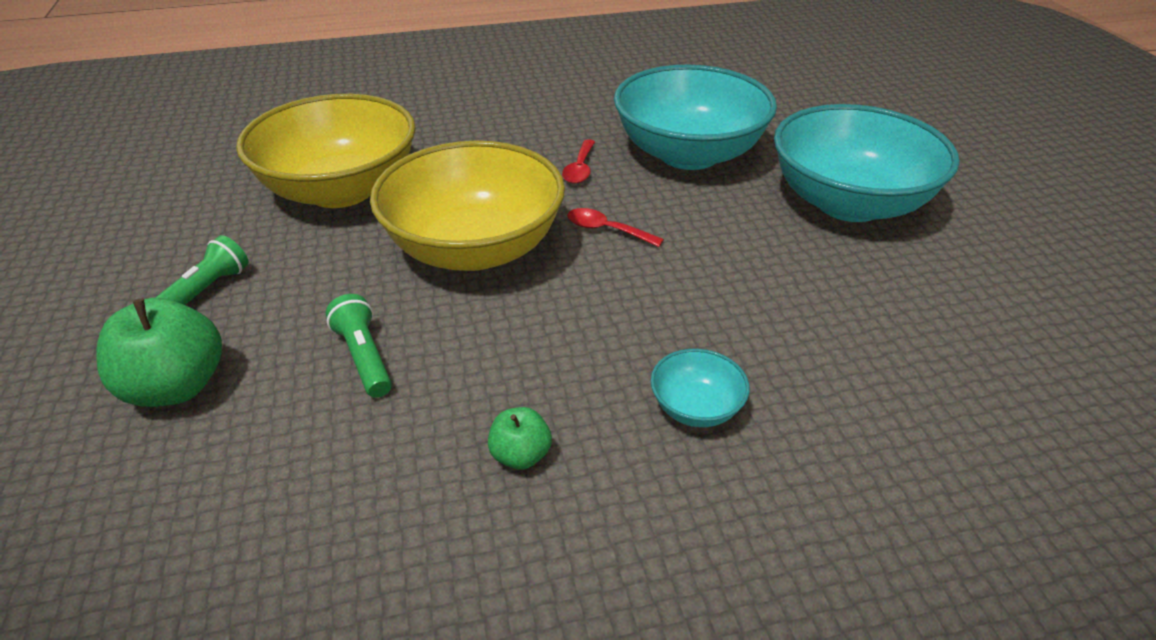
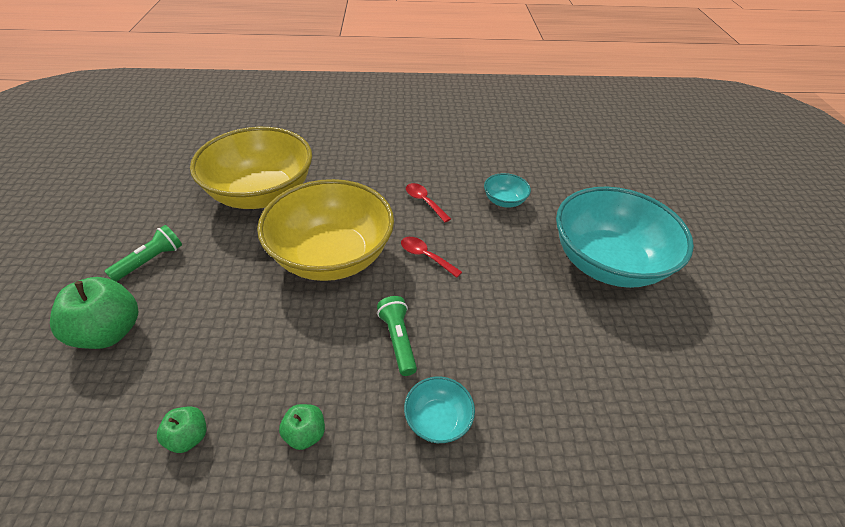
camera: 10 degrees right, 5 degrees up
green flashlight [326,294,392,398] -> green flashlight moved to [377,296,417,376]
red spoon [562,139,595,184] -> red spoon turned 120 degrees clockwise [406,183,451,222]
turquoise bowl [614,65,777,170] -> turquoise bowl [484,173,531,208], size x0.42
none -> green apple [157,407,207,453]

